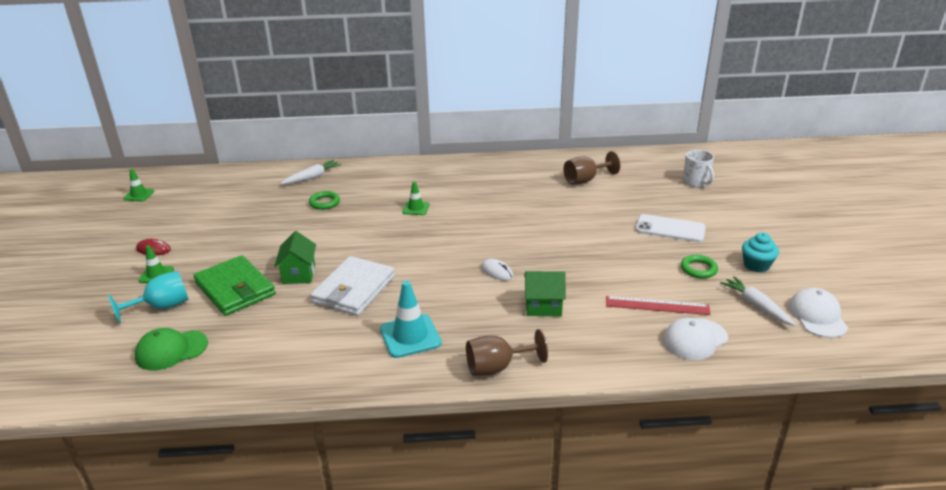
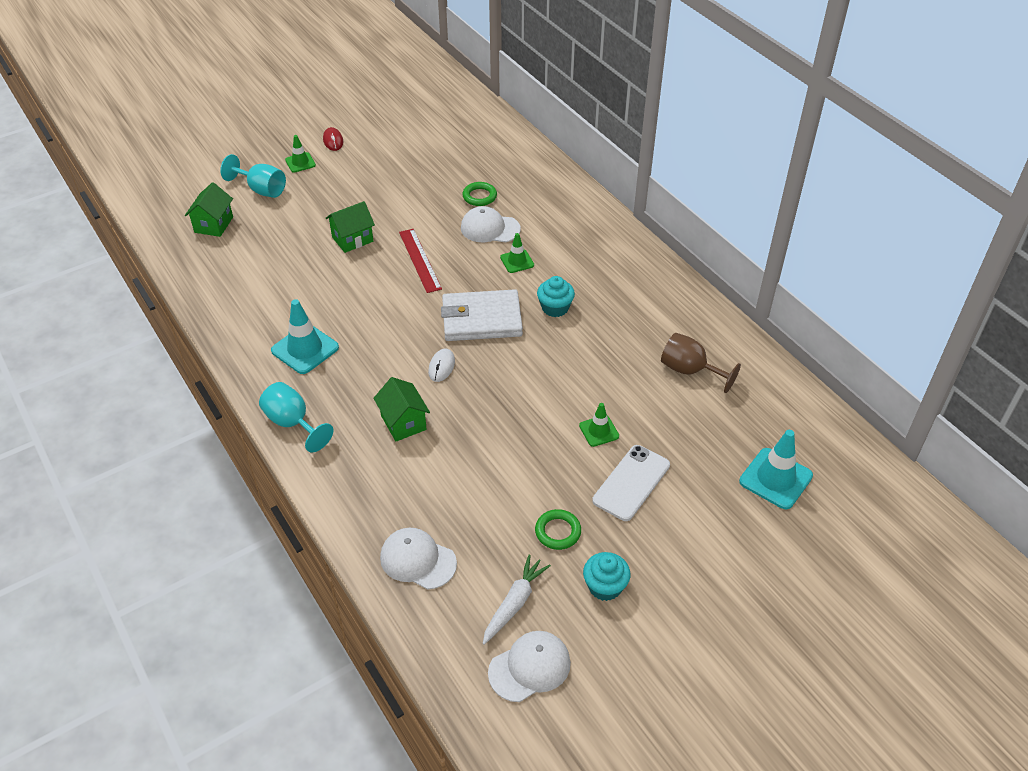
camera: 60 degrees right, 15 degrees up
green traffic cone [123,169,154,201] -> green traffic cone moved to [579,403,619,447]
green cap [135,328,208,371] -> green house [185,182,233,237]
green wallet [193,255,276,316] -> none
white carrot [280,160,342,185] -> none
white wallet [310,256,395,316] -> white wallet moved to [441,289,523,341]
brown goblet [466,329,548,376] -> turquoise goblet [259,382,334,453]
red ruler [606,296,711,315] -> red ruler moved to [399,229,442,293]
white phone [636,214,706,242] -> white phone turned 45 degrees clockwise [592,445,670,521]
white mug [683,150,714,187] -> turquoise traffic cone [739,430,813,509]
none -> white cap [461,206,521,242]
none -> turquoise cupcake [537,276,575,317]

